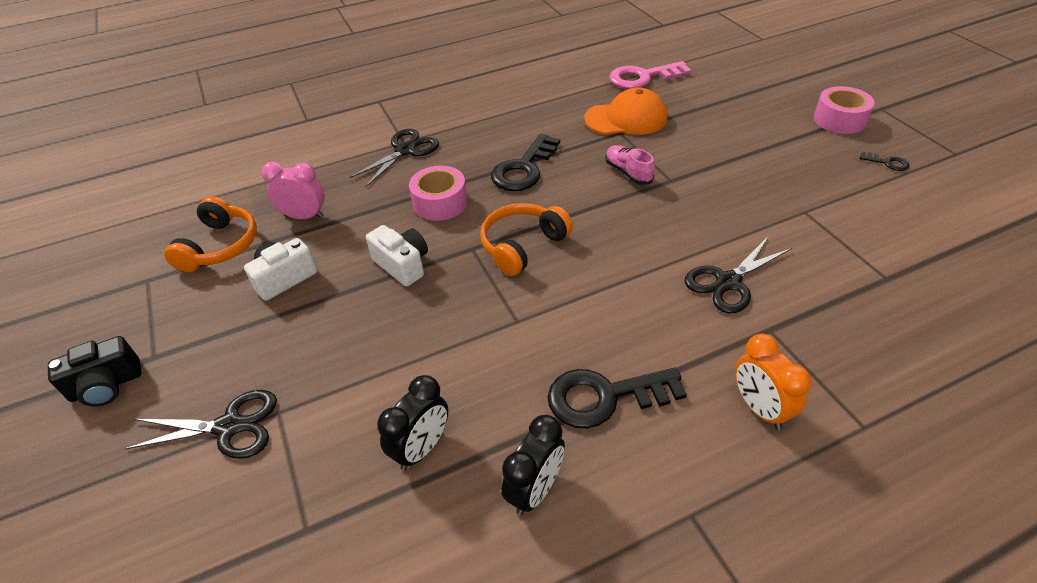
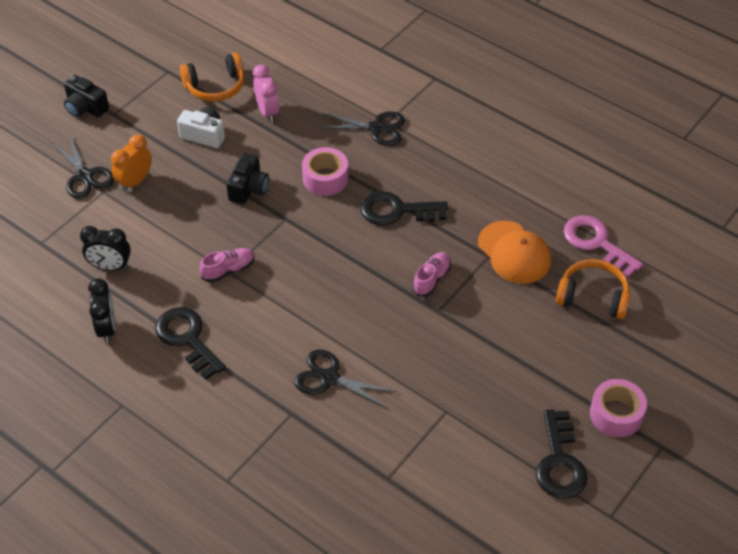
camera: 60 degrees right, 5 degrees up
white camera [366,225,428,286] -> black camera [226,153,269,204]
orange headphones [480,203,573,276] -> orange headphones moved to [556,259,630,319]
black clock [501,415,565,515] -> black clock turned 105 degrees counterclockwise [88,278,116,343]
orange clock [735,334,812,430] -> orange clock moved to [111,135,152,192]
black key [860,152,909,171] -> black key [536,410,588,499], size x2.20
none -> pink shoe [199,248,255,283]

